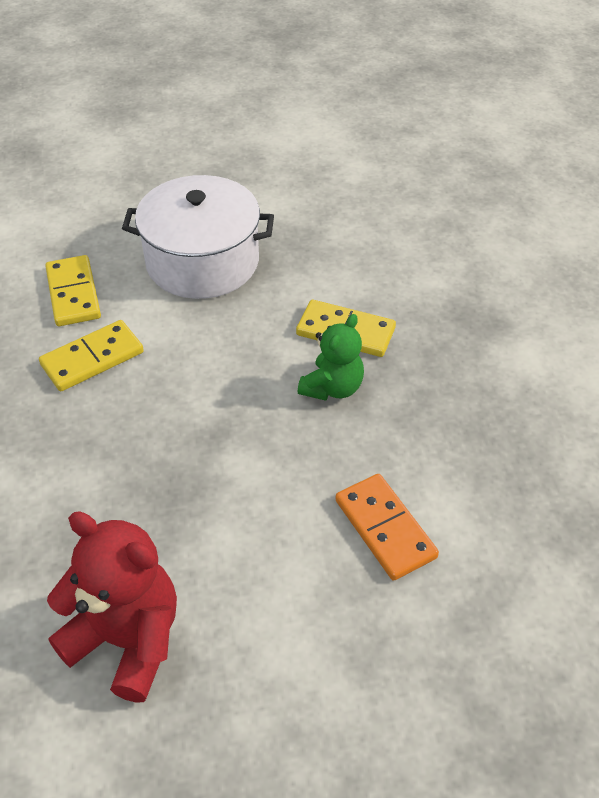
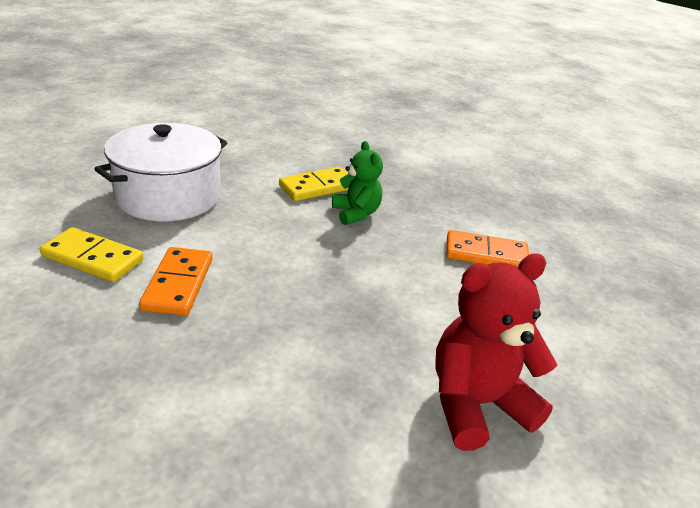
camera: 55 degrees left, 15 degrees down
yellow domino [39,320,144,391] -> orange domino [139,247,213,316]

